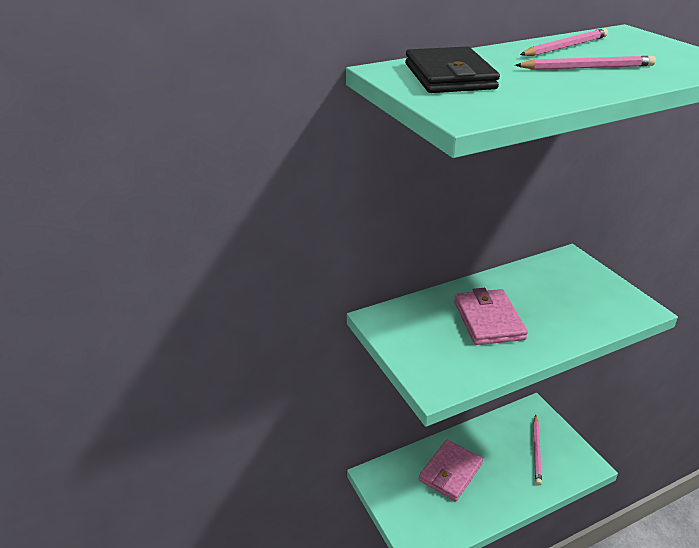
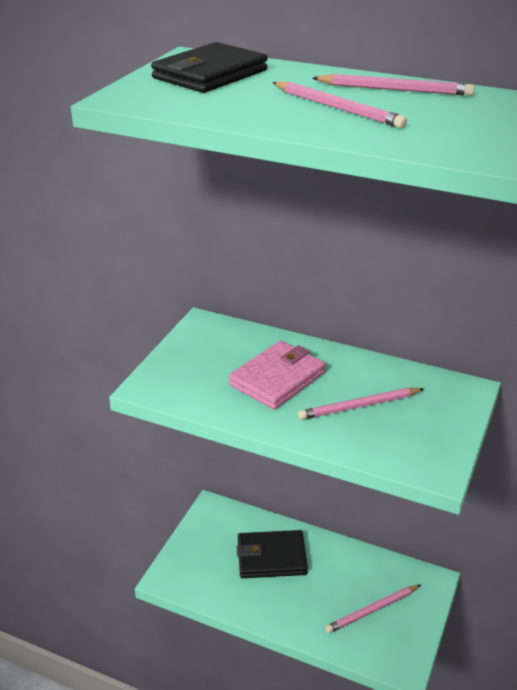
camera: 50 degrees right, 0 degrees up
pink wallet [419,439,483,502] -> black wallet [237,530,308,578]
none -> pink pencil [298,388,423,420]

